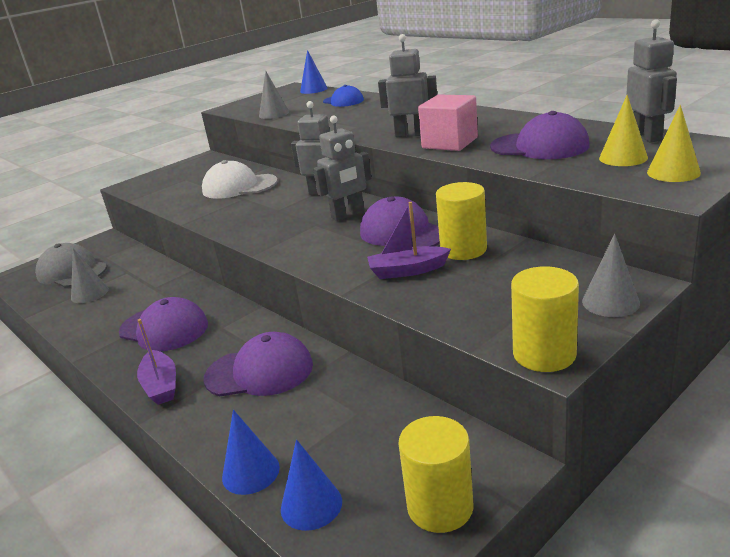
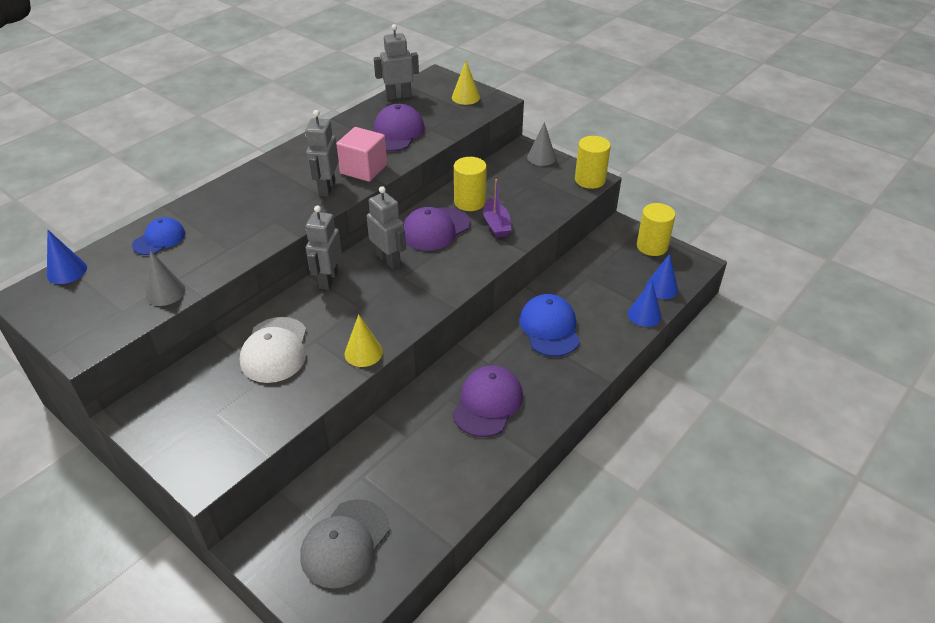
camera: 100 degrees left, 15 degrees up
grey cone [71,248,109,303] -> none
purple boat [137,319,176,405] -> none
purple cap [204,332,313,397] -> blue cap [519,294,580,357]
yellow cone [599,95,648,166] -> yellow cone moved to [345,314,383,367]

